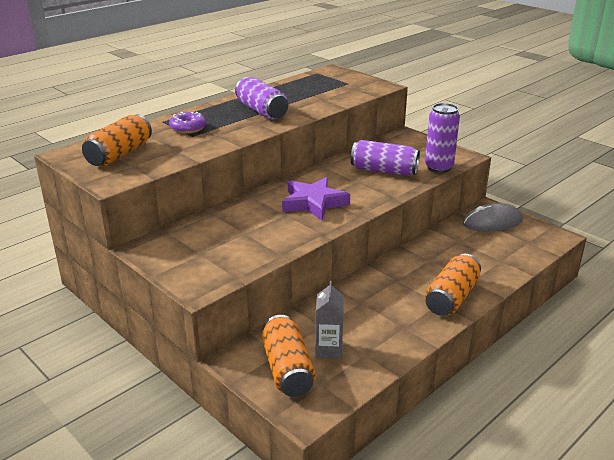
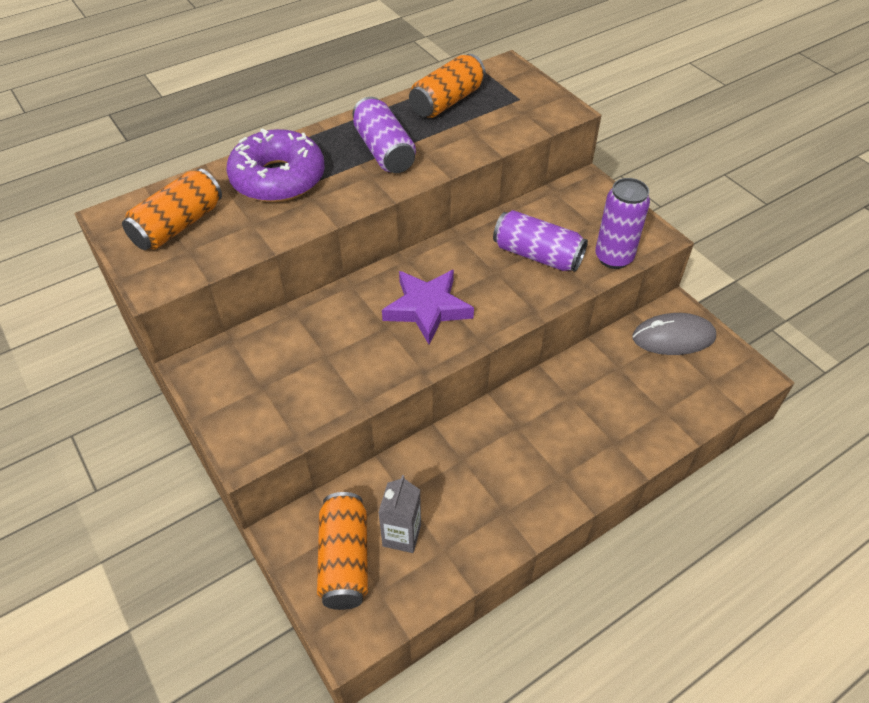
camera: 10 degrees right, 20 degrees up
purple donut [169,112,206,134] -> purple donut [226,129,325,202], size x1.95
orange can [425,253,481,316] -> orange can moved to [409,54,486,118]

